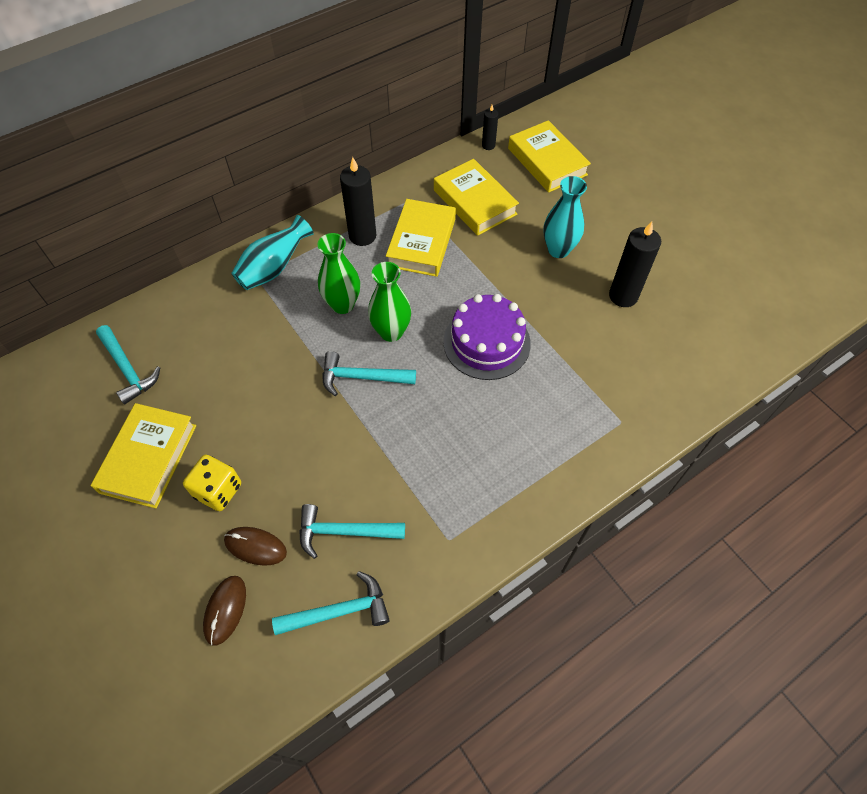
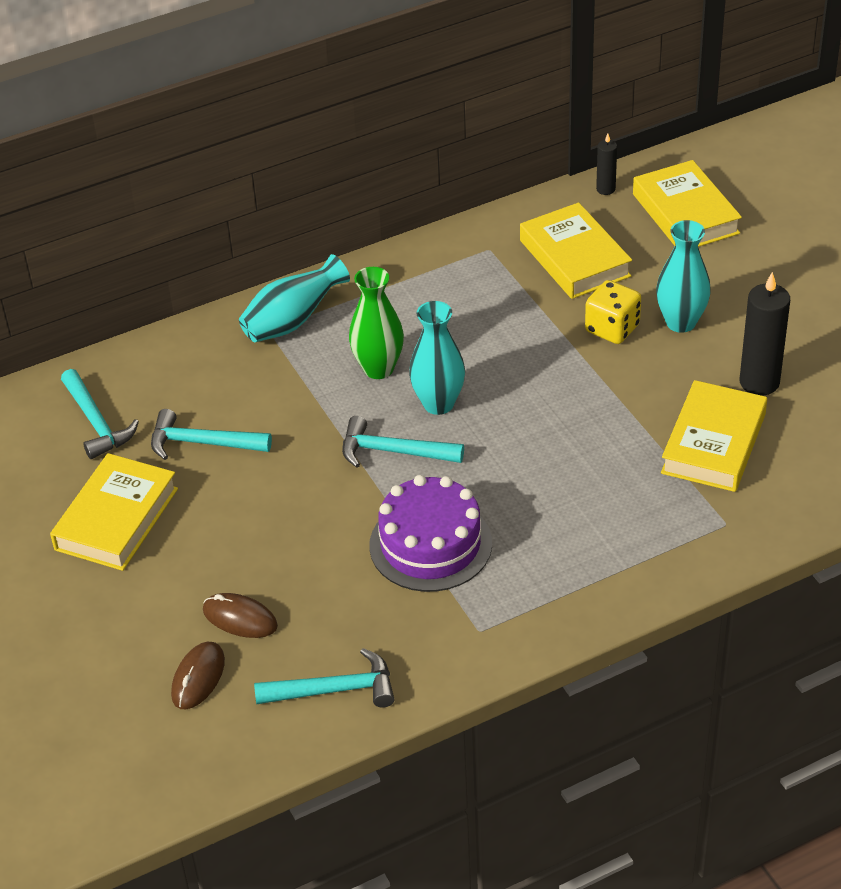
camera: 10 degrees right, 15 degrees down
yellow dice [183,455,241,511] -> yellow dice moved to [585,280,641,344]
turquoise hammer [299,504,405,559] -> turquoise hammer moved to [151,409,272,460]
black candle [340,157,376,246] -> none
green vase [368,262,411,342] -> turquoise vase [409,301,465,415]
yellow book [386,199,456,277] -> yellow book moved to [661,380,767,492]
purple cake [443,294,531,380] -> purple cake moved to [369,475,492,592]

